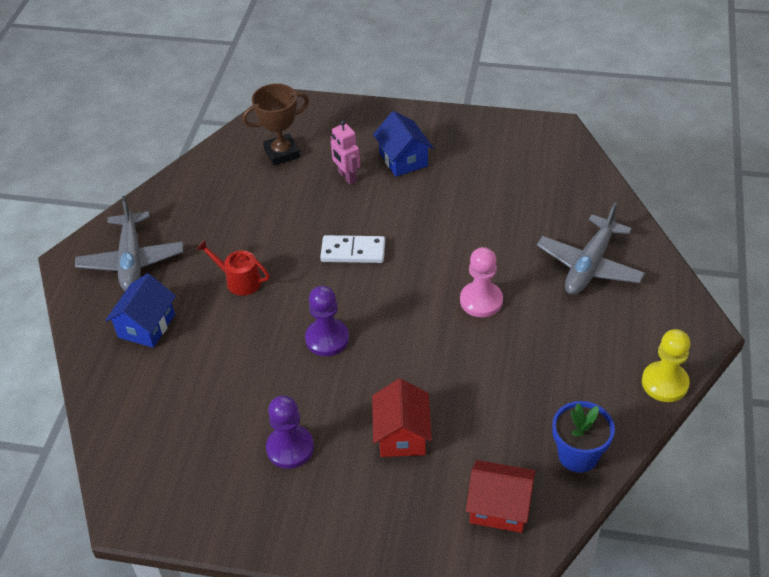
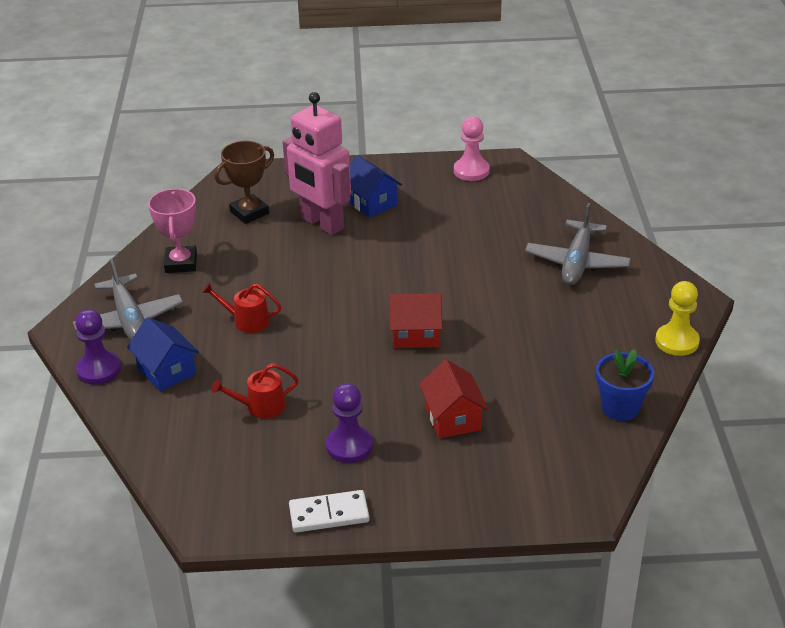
camera: 15 degrees left, 10 degrees down
blue house [105,273,176,348] -> blue house turned 45 degrees counterclockwise [127,317,199,391]
purple pawn [305,286,349,356] -> purple pawn moved to [75,309,121,384]
white domino [320,235,385,263] -> white domino moved to [289,490,369,533]
pink robot [330,120,360,185] -> pink robot [283,92,351,235], size x2.04
pink pawn [460,247,503,317] -> pink pawn moved to [454,116,490,181]
red house [466,460,536,533] -> red house moved to [389,293,442,348]
none -> pink trophy [148,189,197,273]
none -> red watering can [211,364,299,419]

